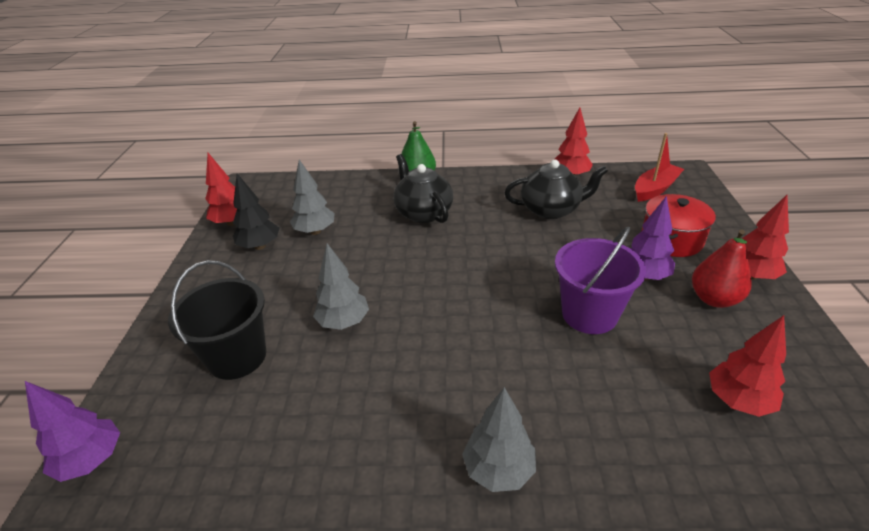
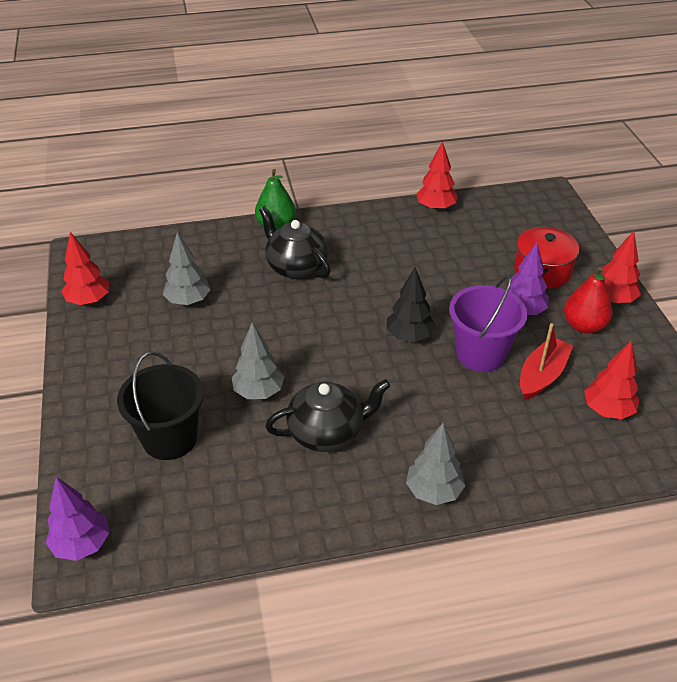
camera: 15 degrees left, 5 degrees up
black tree [233,174,279,250] -> black tree moved to [387,267,436,342]
black teapot [504,160,608,219] -> black teapot moved to [265,379,390,452]
red boat [635,133,684,202] -> red boat moved to [520,323,573,400]

